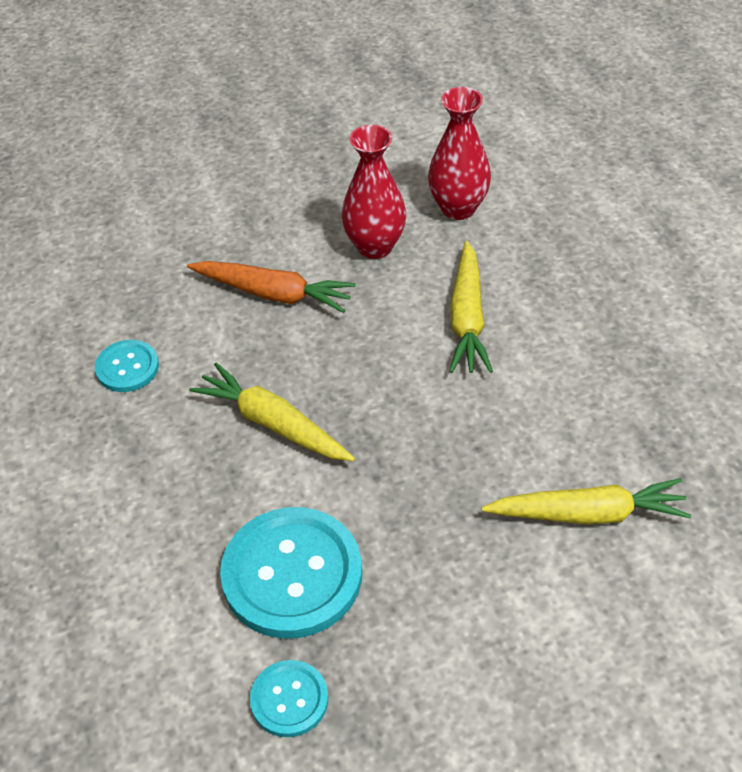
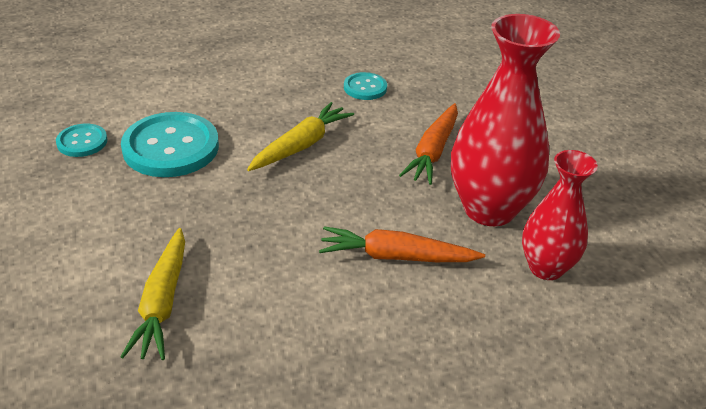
camera: 90 degrees right, 10 degrees down
red vase [342,125,406,259] -> red vase [451,14,560,226], size x1.62
yellow carrot [449,241,493,373] -> orange carrot [319,226,485,262]

